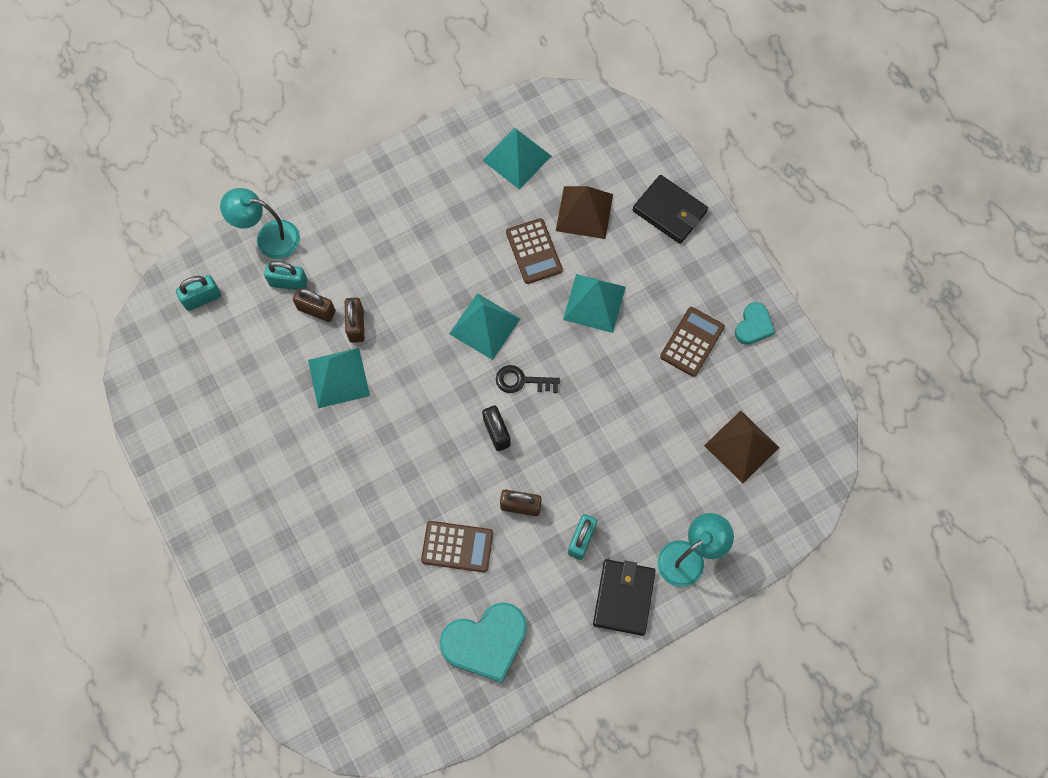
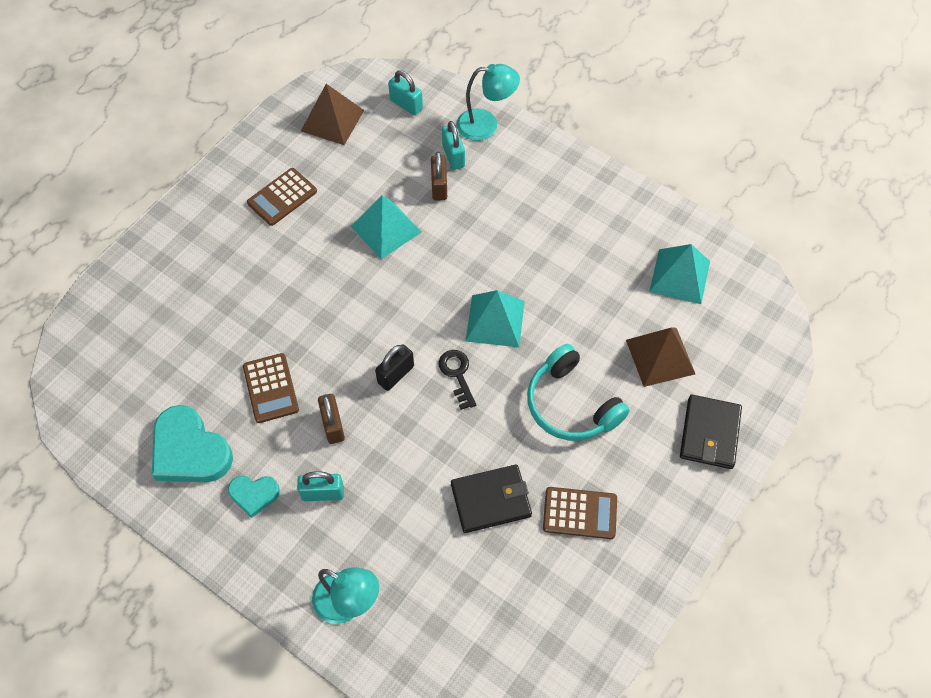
camera: 65 degrees right, 10 degrees down
turquoise lamp [220,188,300,259] -> turquoise lamp turned 105 degrees clockwise [457,64,520,141]
brown padlock [345,297,364,343] -> none
brown calculator [506,218,563,284] -> brown calculator moved to [247,168,317,226]
turquoise pyramid [563,274,626,333] -> turquoise headphones [527,344,630,441]
black wallet [593,559,655,636] -> black wallet moved to [451,465,532,533]
brown pyramid [704,411,780,483] -> brown pyramid moved to [301,84,364,145]
turquoise heart [735,302,775,345] -> turquoise heart moved to [228,476,280,518]

